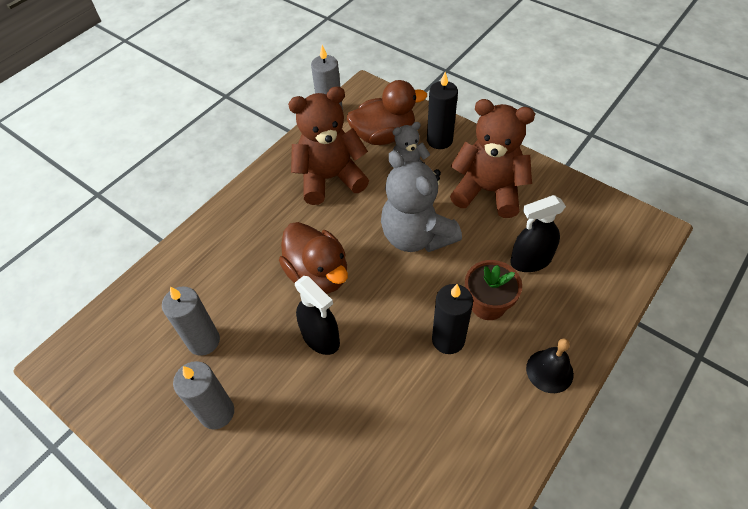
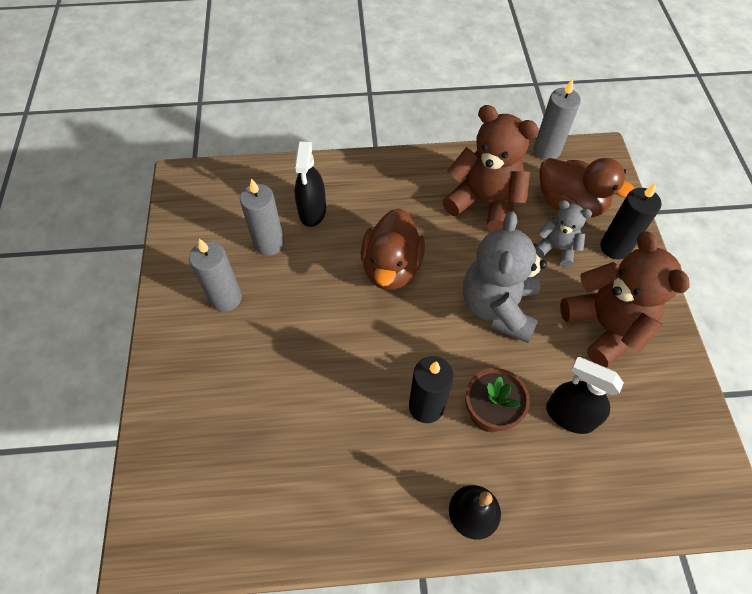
camera: 45 degrees right, 5 degrees up
black spray bottle [295,276,340,355] -> black spray bottle moved to [294,141,326,227]

